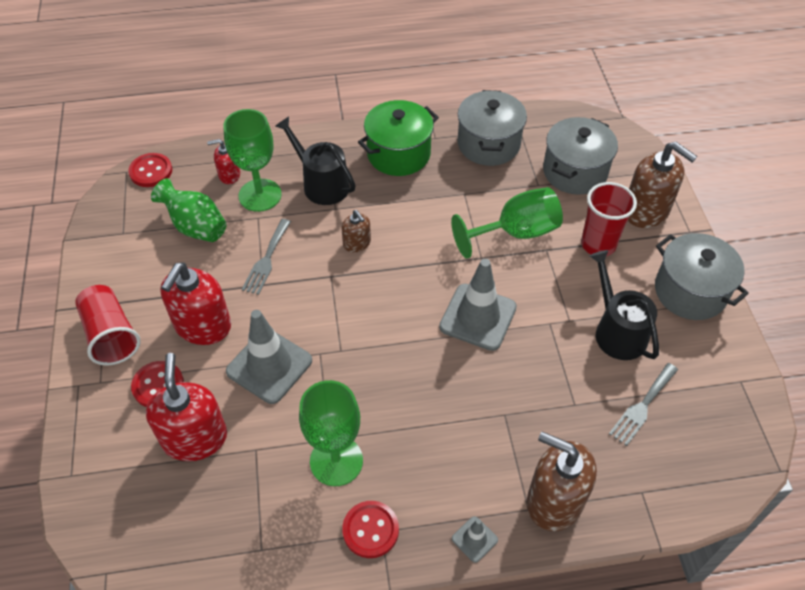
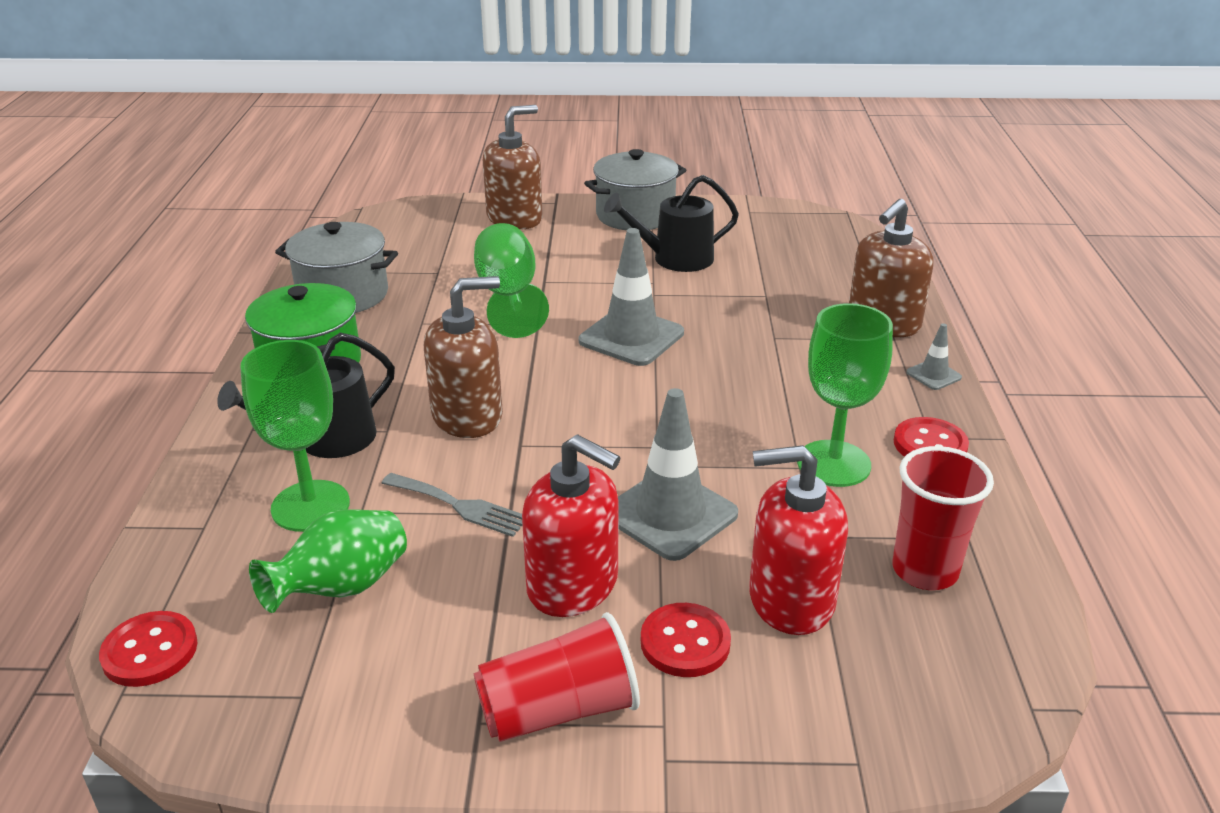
camera: 80 degrees left, 20 degrees down
red soap dispenser [207,139,240,184] -> none
brown soap dispenser [341,210,371,252] -> brown soap dispenser [424,276,503,438], size x1.91
grey pot [543,117,618,195] -> none
red cup [581,182,637,256] -> red cup moved to [892,446,994,590]
grey fork [609,363,678,446] -> none

